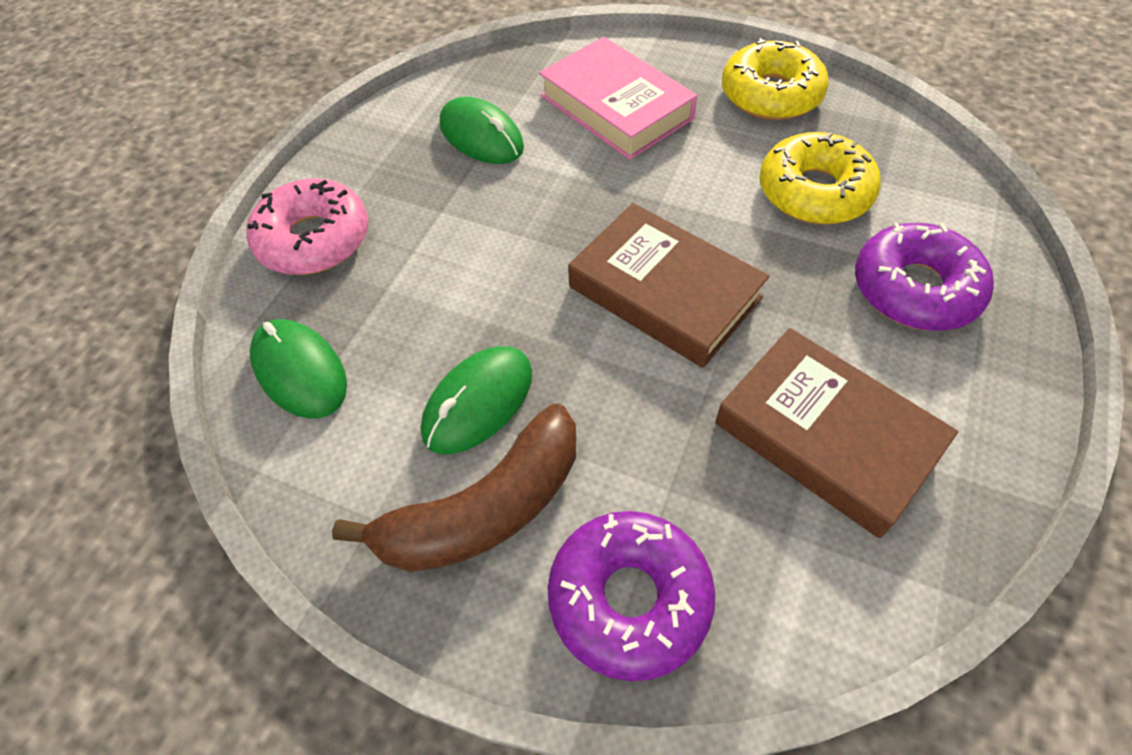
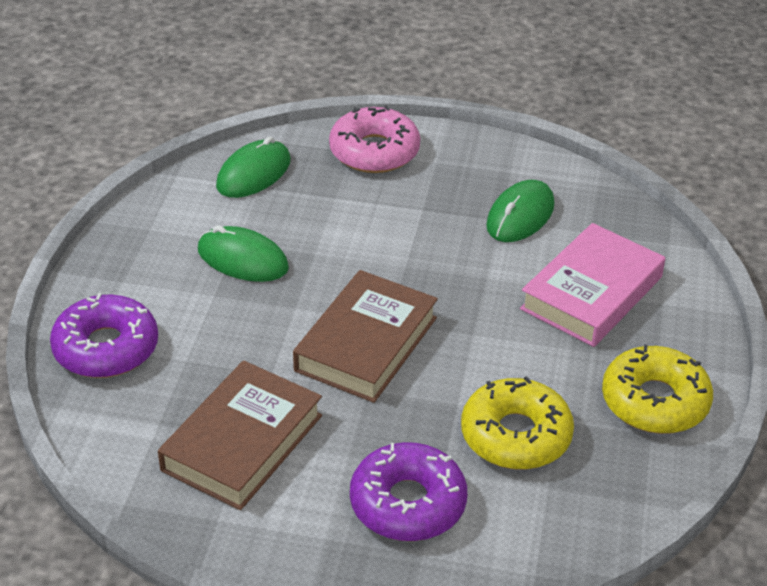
camera: 75 degrees right, 15 degrees down
brown banana [332,404,576,572] -> none

